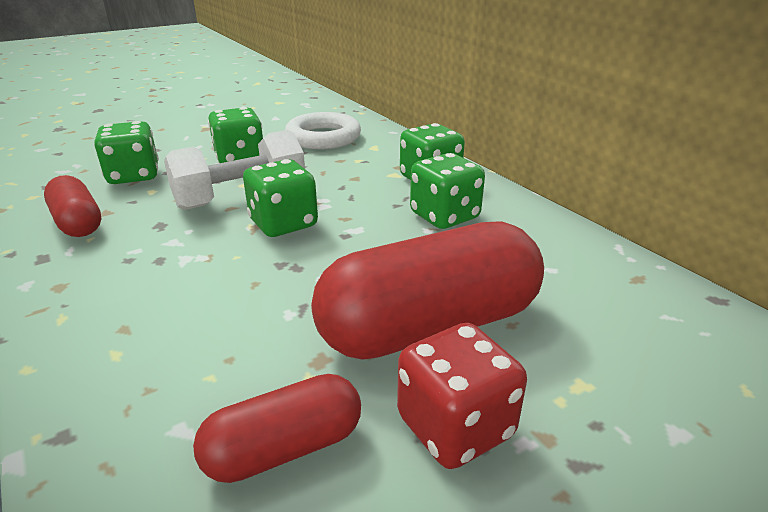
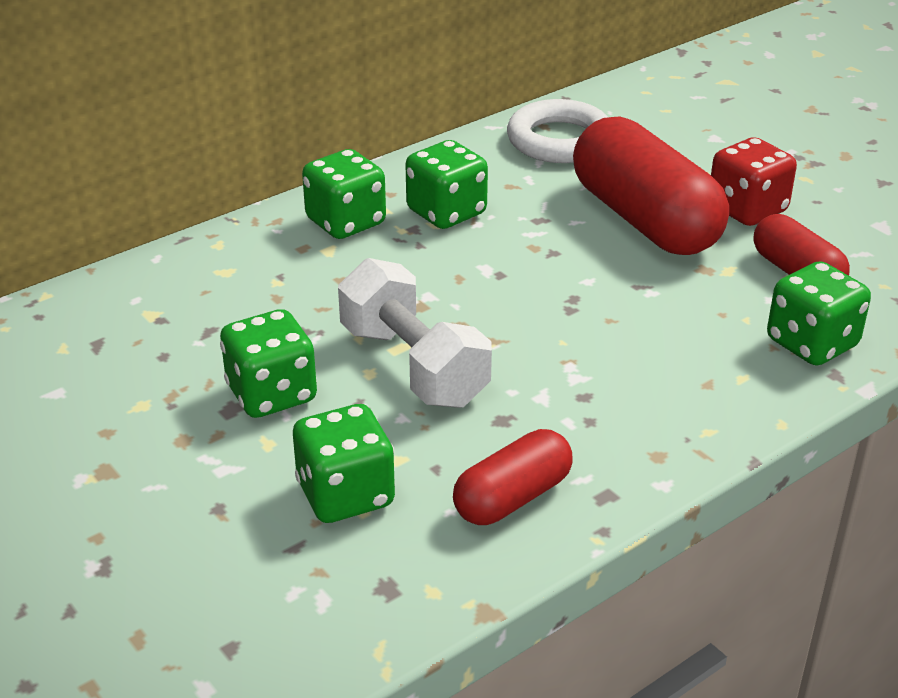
camera: 95 degrees left, 5 degrees up
green dice [243,159,318,237] -> green dice moved to [767,261,871,366]
white ring [285,112,361,149] -> white ring moved to [507,99,608,163]

